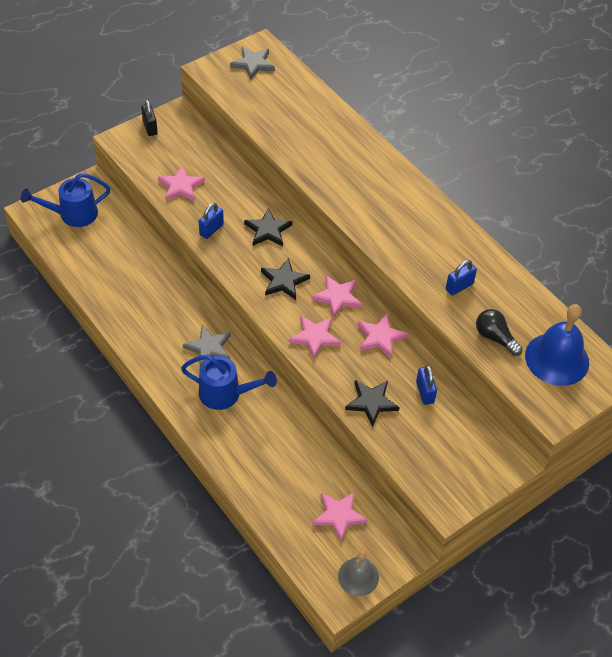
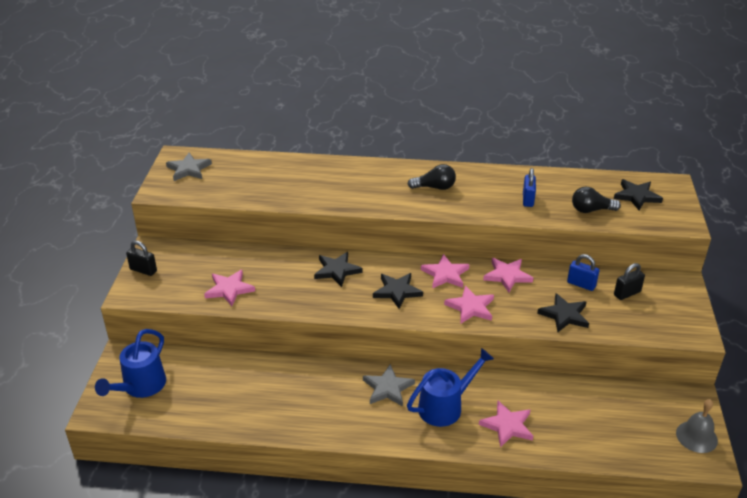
camera: 45 degrees left, 15 degrees down
blue padlock [199,202,224,239] -> none
pink star [312,491,368,542] -> pink star moved to [479,401,533,448]
blue bell [525,304,589,386] -> black star [614,179,663,210]
none -> black light bulb [407,164,456,190]
none -> black padlock [614,263,645,300]

